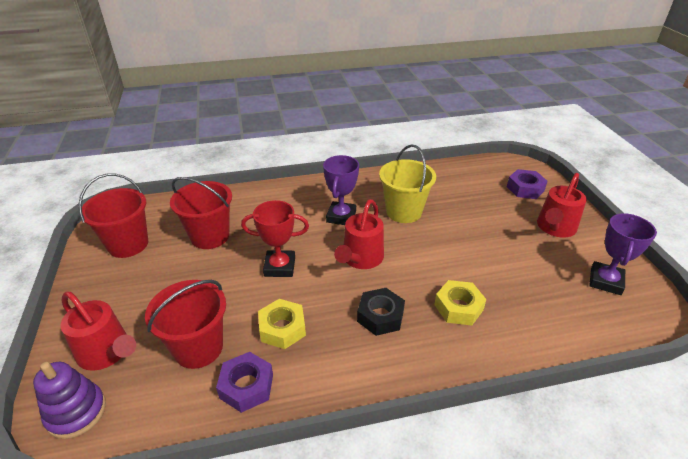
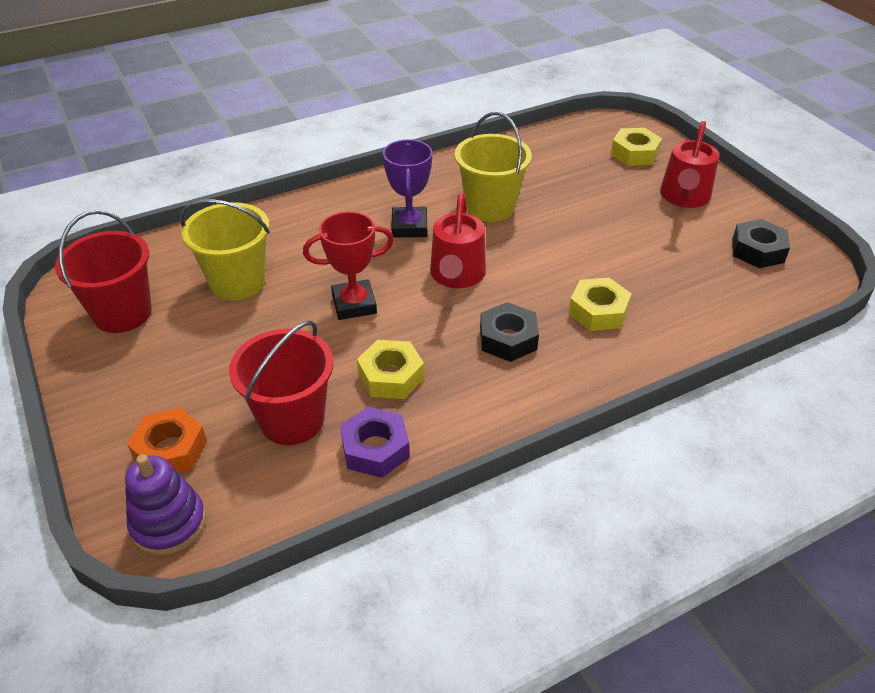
camera: 15 degrees left, 5 degrees up
red watering can [60,292,136,371] -> orange nut [127,407,207,473]
red bucket [170,177,232,249] -> yellow bucket [180,199,270,301]
purple nut [507,169,548,199] -> yellow nut [611,128,662,166]
purple trophy [589,213,657,295] -> black nut [732,219,790,268]

